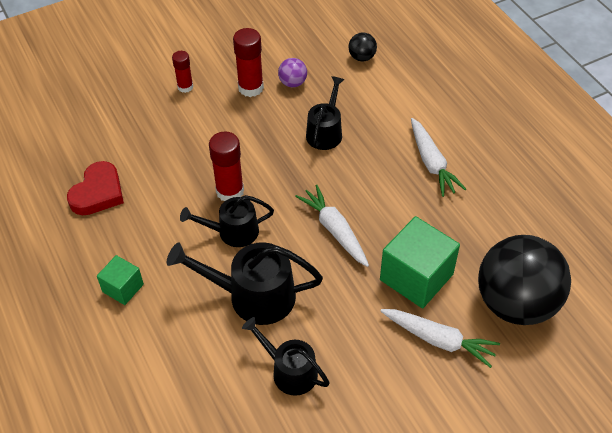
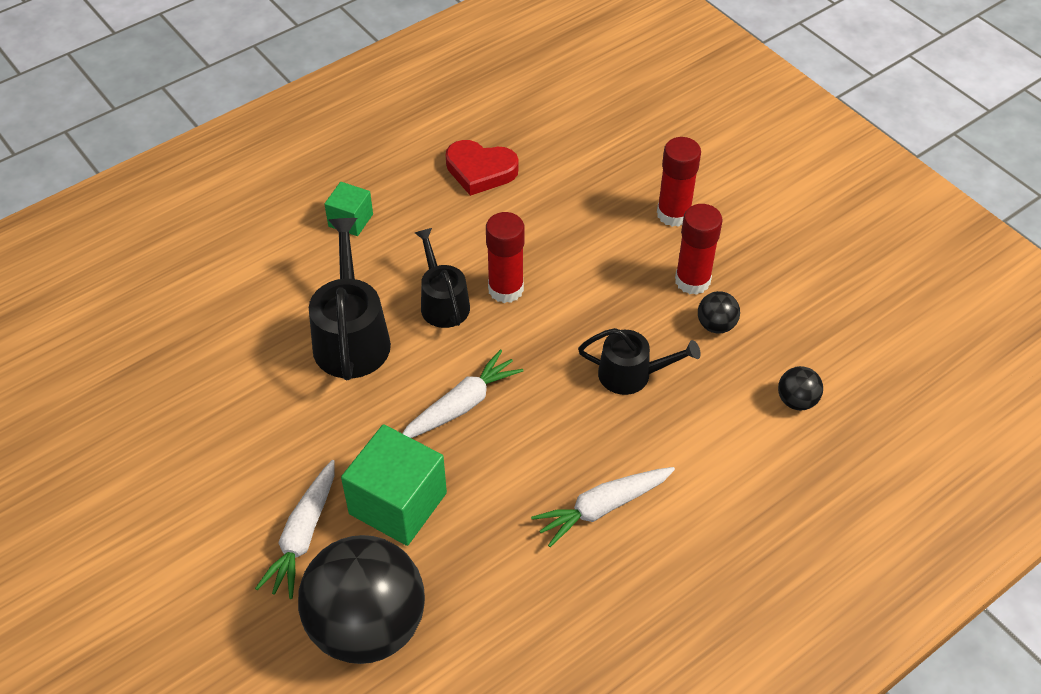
camera: 80 degrees right, 0 degrees up
red glue stick [172,51,193,93] -> red glue stick [657,137,701,227], size x1.60
black watering can [242,317,330,396] -> none
purple ball [278,58,307,87] -> black ball [698,291,740,334]

